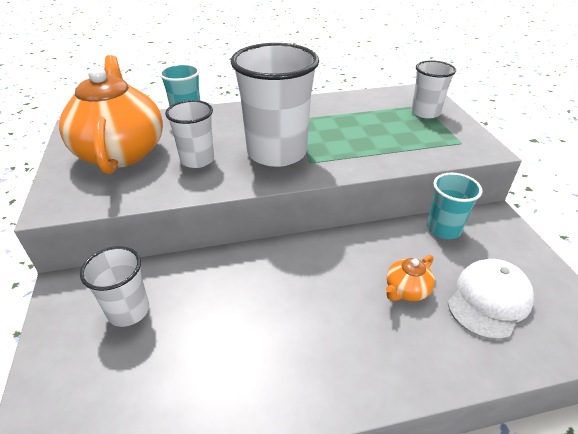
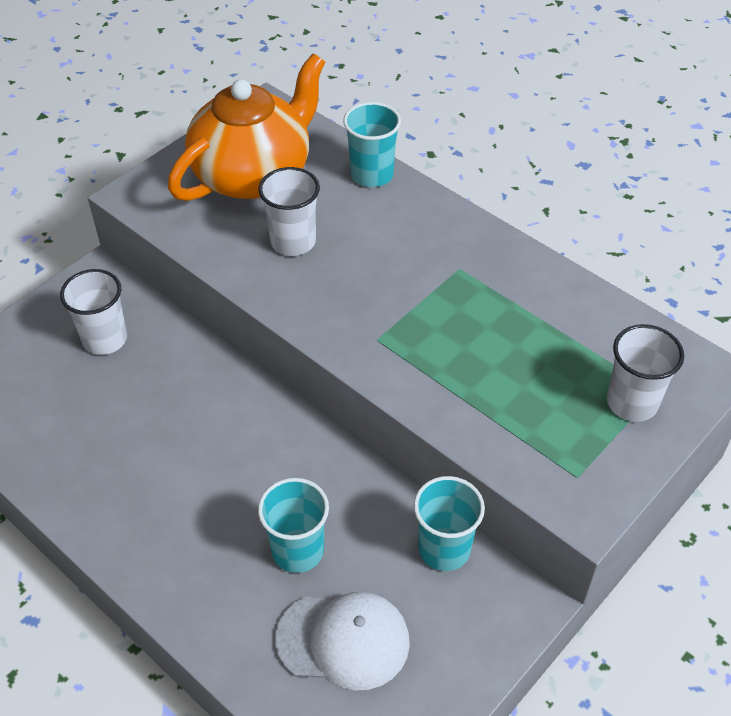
camera: 55 degrees right, 10 degrees up
white cup [231,43,319,167] -> none
orange teapot [386,255,435,301] -> turquoise cup [258,478,329,573]

